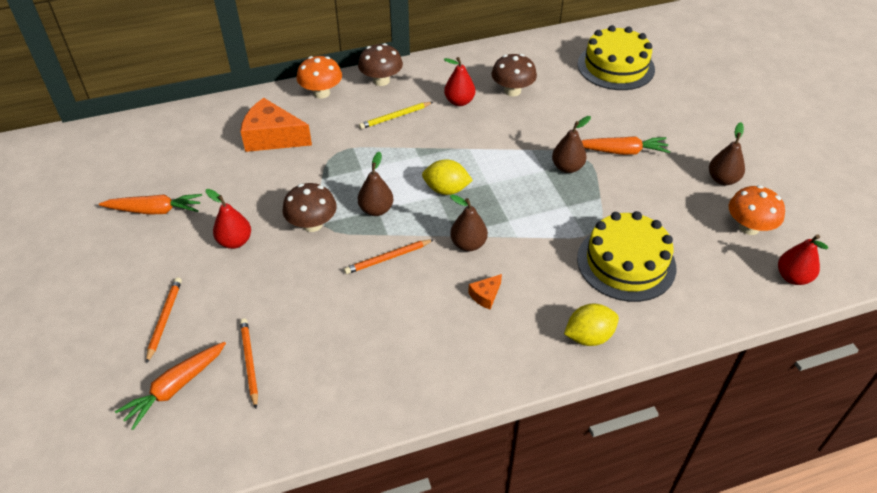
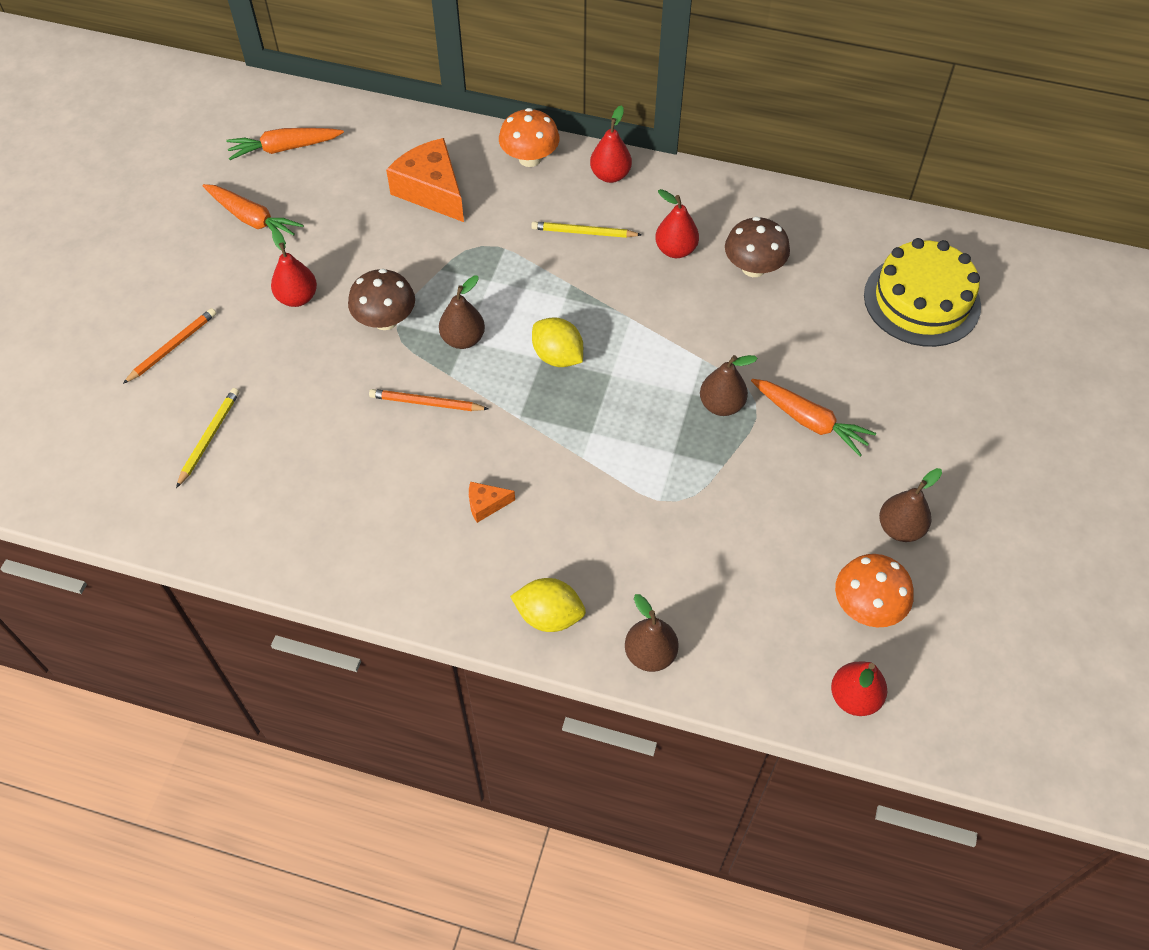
camera: 35 degrees right, 10 degrees up
orange carrot [115,342,226,430] -> orange carrot moved to [226,128,344,160]
orange pencil [240,318,258,408] -> yellow pencil [176,388,239,488]
brown mushroom [358,43,403,86] -> red pear [590,105,632,183]
brown pear [450,194,488,251] -> brown pear moved to [625,594,679,672]
yellow cake [577,211,676,302] -> none

